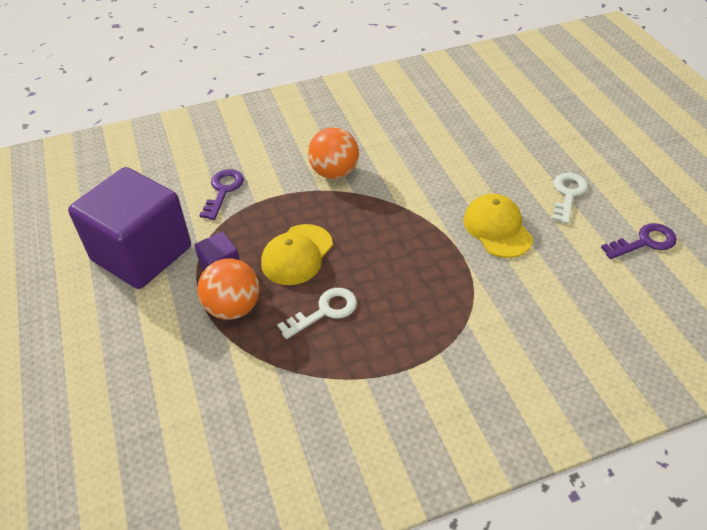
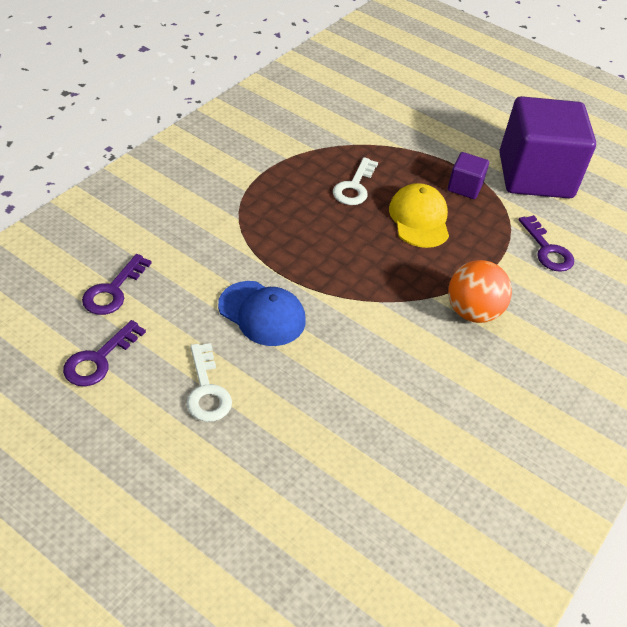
camera: 140 degrees right, 0 degrees up
orange ball [197,258,260,320] -> none
yellow cap [463,194,533,258] -> blue cap [218,281,306,346]
none -> purple key [82,254,152,315]

